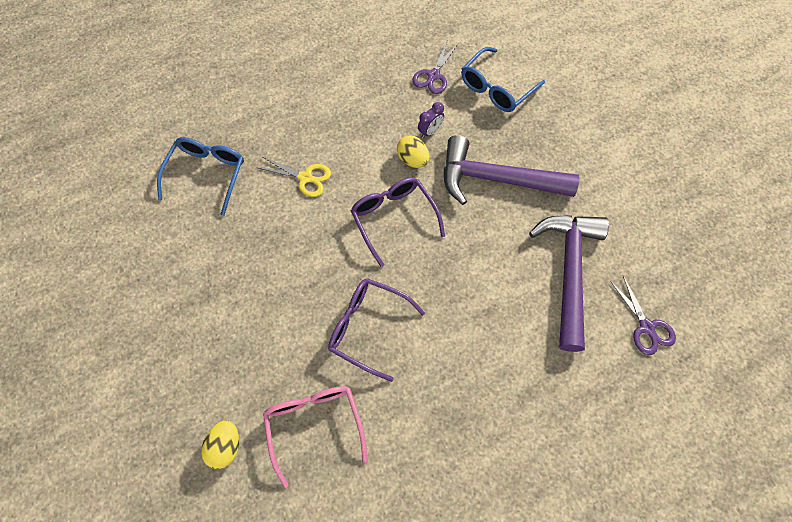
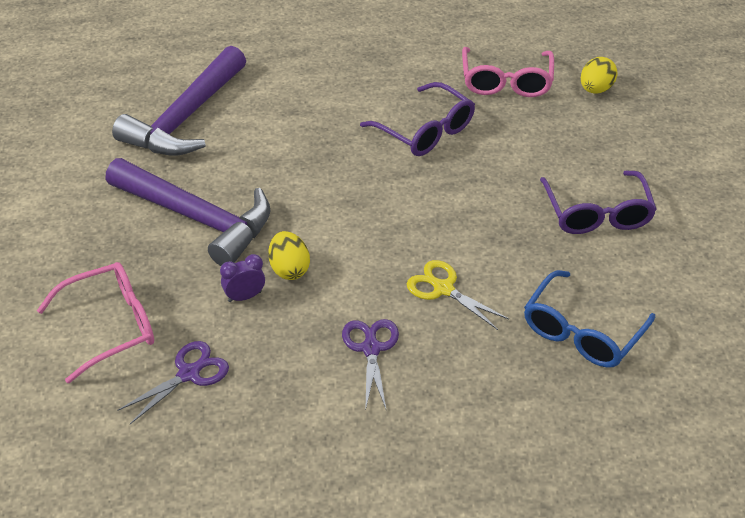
camera: 160 degrees left, 20 degrees down
purple glasses [351,177,445,267] -> purple glasses moved to [540,170,657,234]
blue glasses [461,47,545,112] -> pink glasses [37,262,154,383]
purple scissors [610,276,676,355] -> purple scissors moved to [342,319,399,411]

